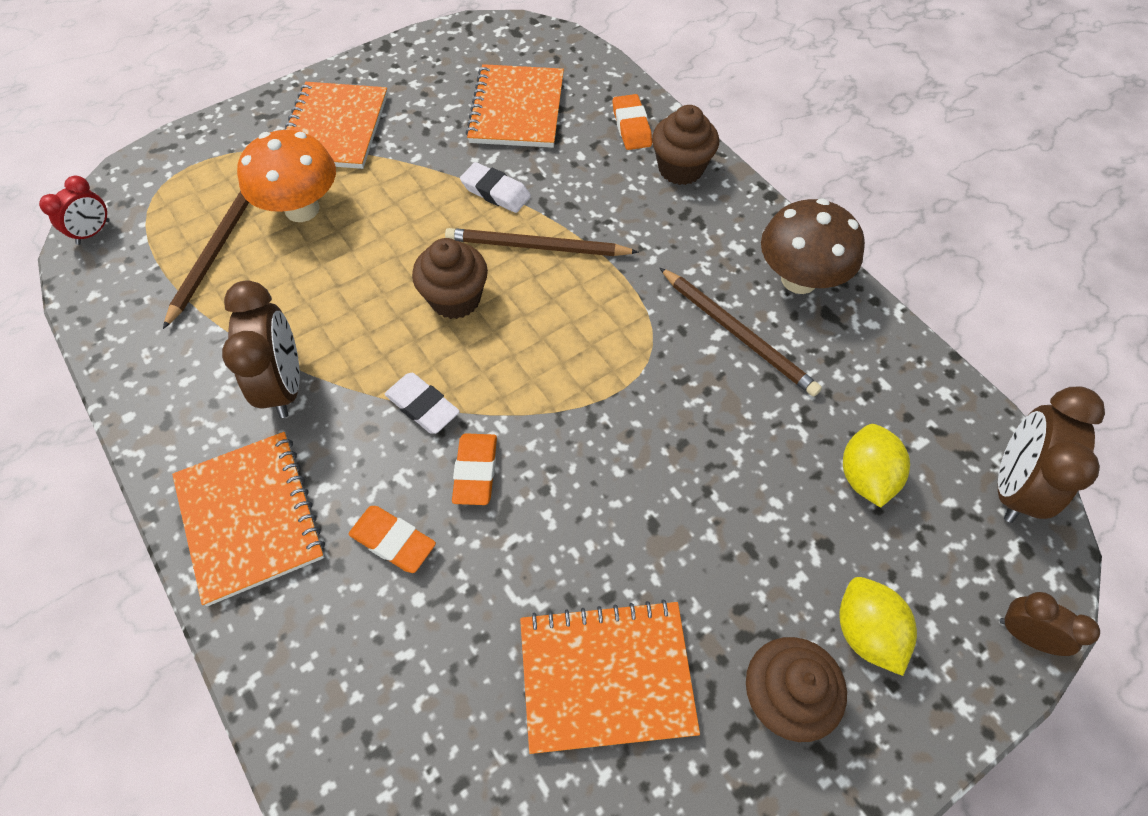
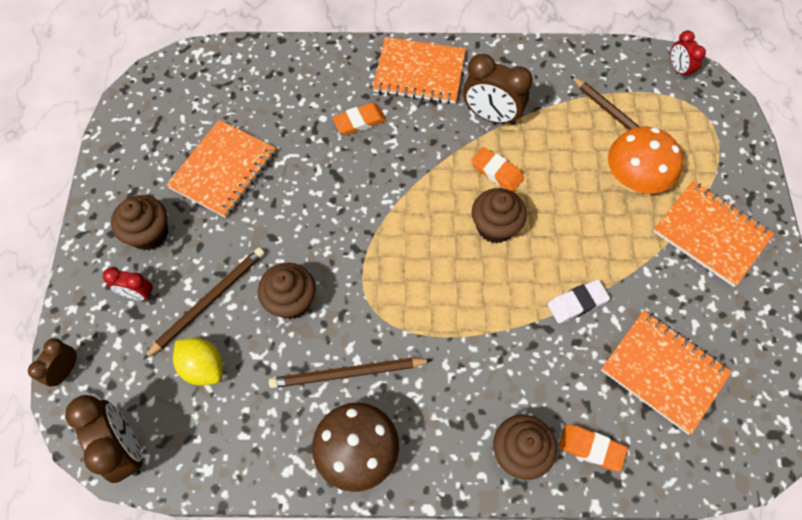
camera: 125 degrees right, 5 degrees up
white eraser [385,373,460,434] -> none
brown pencil [445,228,639,256] -> brown pencil moved to [143,248,265,360]
orange eraser [452,433,497,505] -> orange eraser moved to [471,147,524,192]
yellow lemon [839,577,917,676] -> red clock [103,267,154,300]
brown clock [1000,592,1100,656] -> brown clock turned 135 degrees clockwise [28,338,77,386]
none -> brown cupcake [258,263,316,319]

